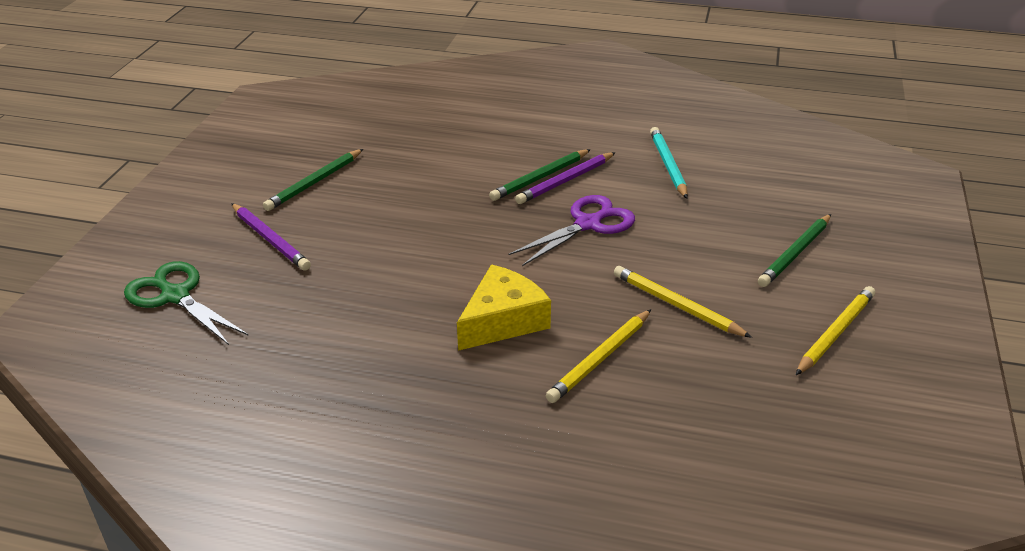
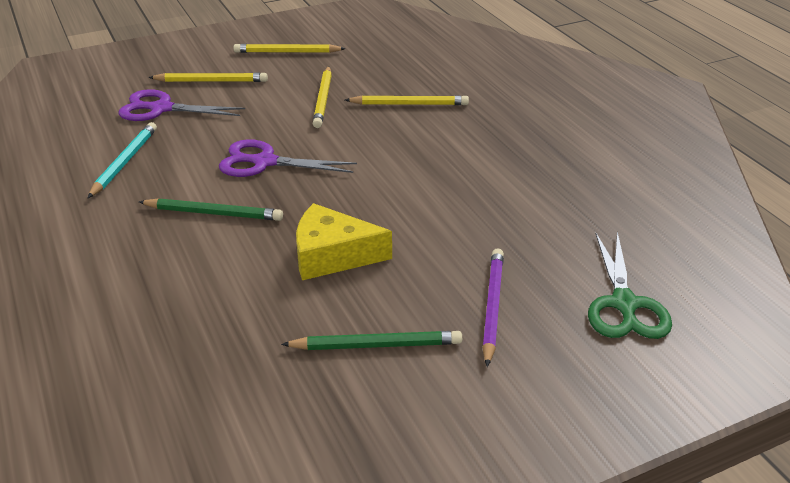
camera: 130 degrees left, 0 degrees up
yellow cheese [457,265,551,351] -> yellow cheese moved to [296,203,392,280]
purple pencil [515,152,616,204] -> none
turquoise pencil [650,127,688,199] -> turquoise pencil turned 150 degrees clockwise [88,122,157,198]
green pencil [758,214,831,287] -> yellow pencil [148,73,268,82]
none -> purple scissors [119,89,245,121]

